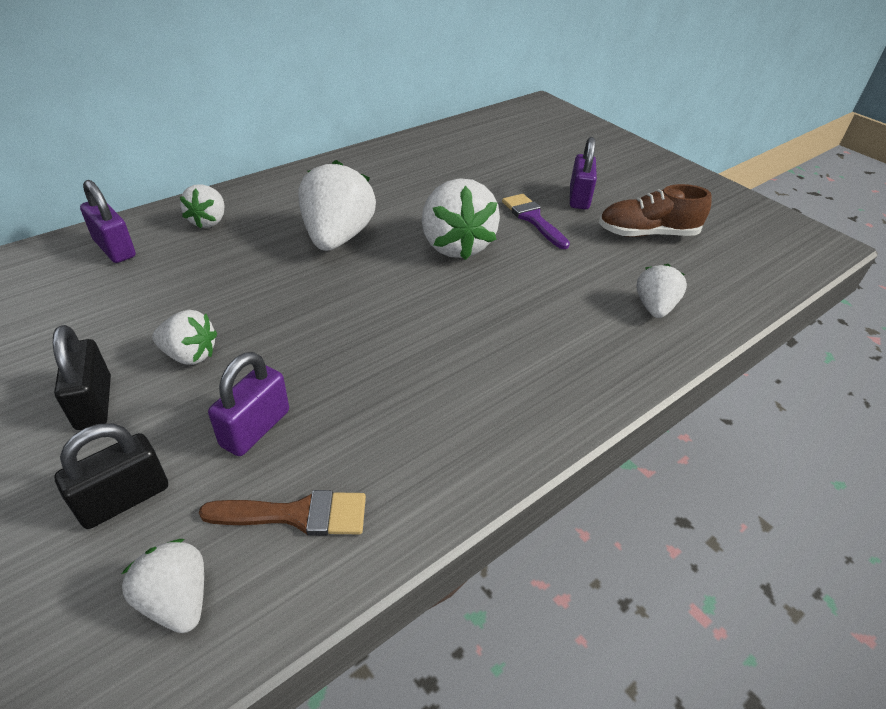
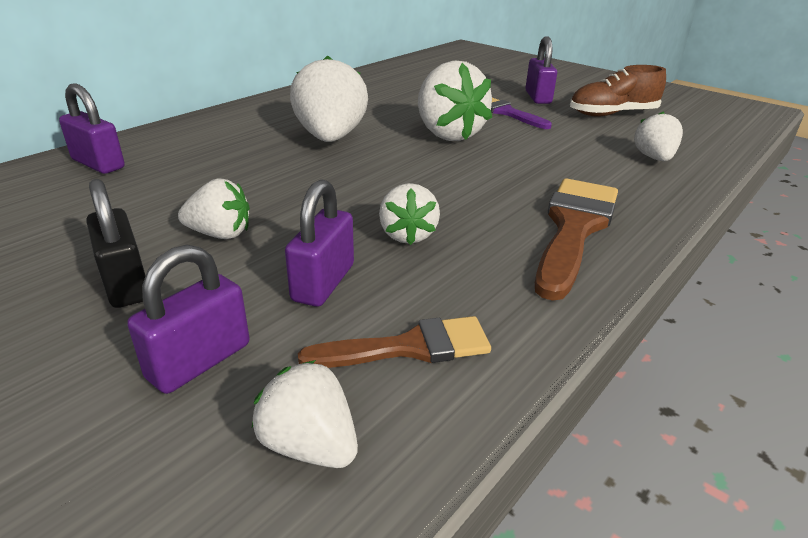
camera: 10 degrees left, 10 degrees down
black padlock [54,423,168,529] -> purple padlock [127,245,249,394]
white strawberry [180,184,224,229] -> white strawberry moved to [379,183,440,245]
none -> brown brush [535,178,618,301]

